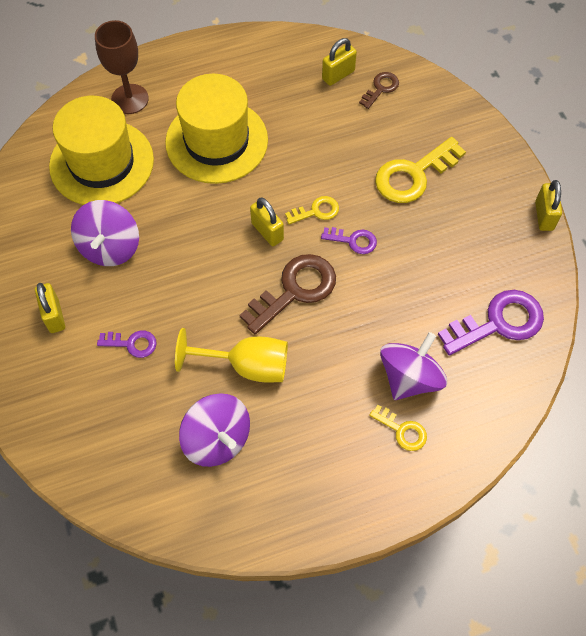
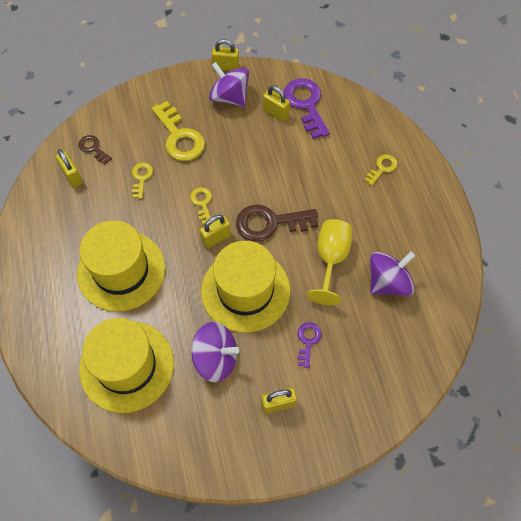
camera: 85 degrees left, 0 degrees up
brown goblet [95,20,149,114] -> none
brown key [239,254,336,334] -> brown key turned 60 degrees counterclockwise [236,205,318,242]
purple key [321,227,377,254] -> none
purple spinning top [380,332,447,400] -> purple spinning top moved to [209,62,249,107]
none -> yellow key [132,162,153,199]
none -> yellow hat [201,241,290,333]
none -> yellow padlock [263,85,290,122]

